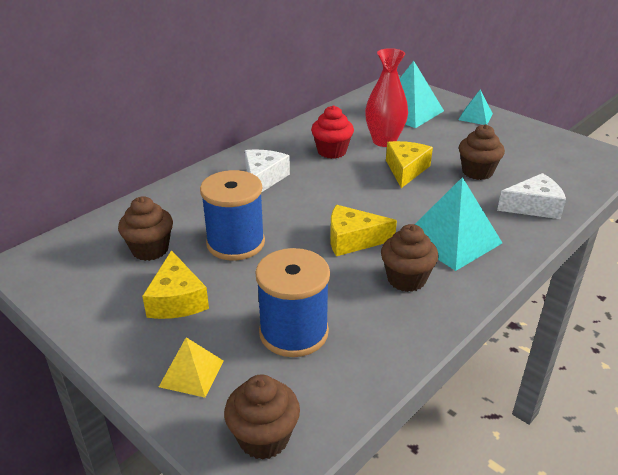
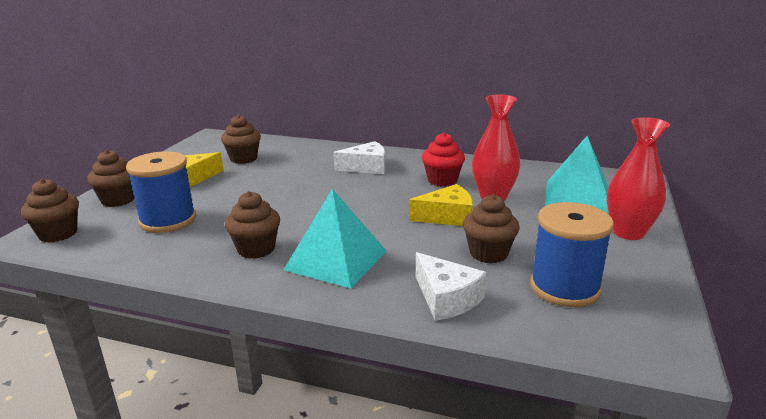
camera: 65 degrees right, 10 degrees down
yellow pyramid [159,337,224,398] -> brown cupcake [87,150,135,207]
blue spool [200,170,265,261] -> blue spool moved to [530,202,614,307]
yellow cheese [330,205,397,256] -> none
turquoise pyramid [458,90,493,125] -> red vase [607,117,670,240]

